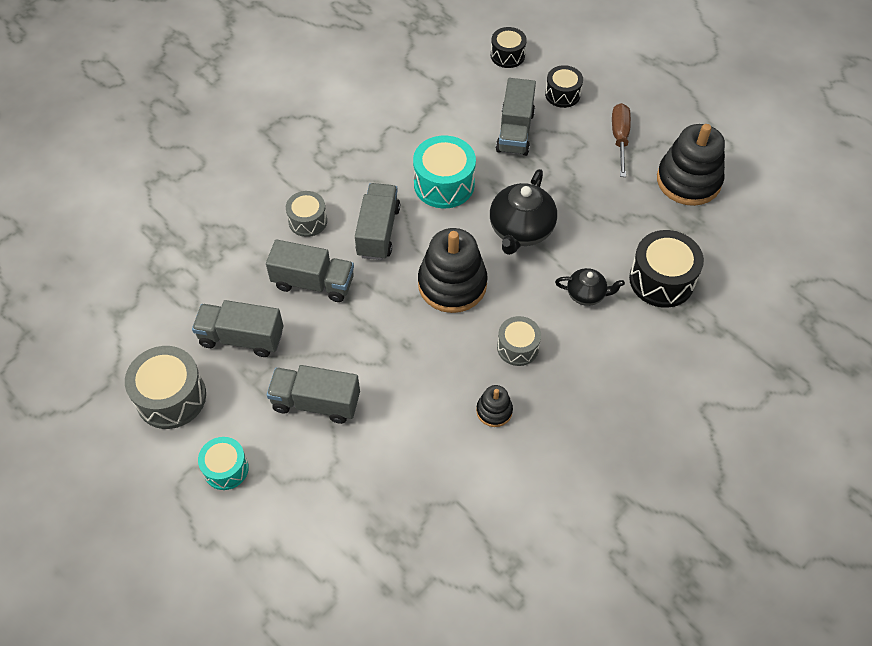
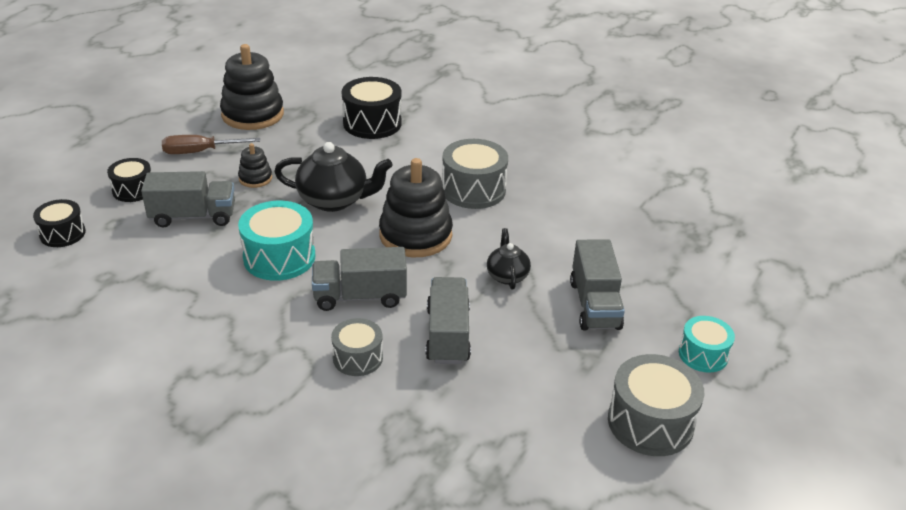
camera: 105 degrees left, 20 degrees down
grey truck [192,300,284,357] -> none
black stacking toy [476,385,513,427] -> black stacking toy moved to [238,143,272,188]
grey drum [497,316,541,366] -> grey drum [442,139,508,209], size x1.61
black teapot [555,268,625,306] -> black teapot moved to [487,228,531,290]

